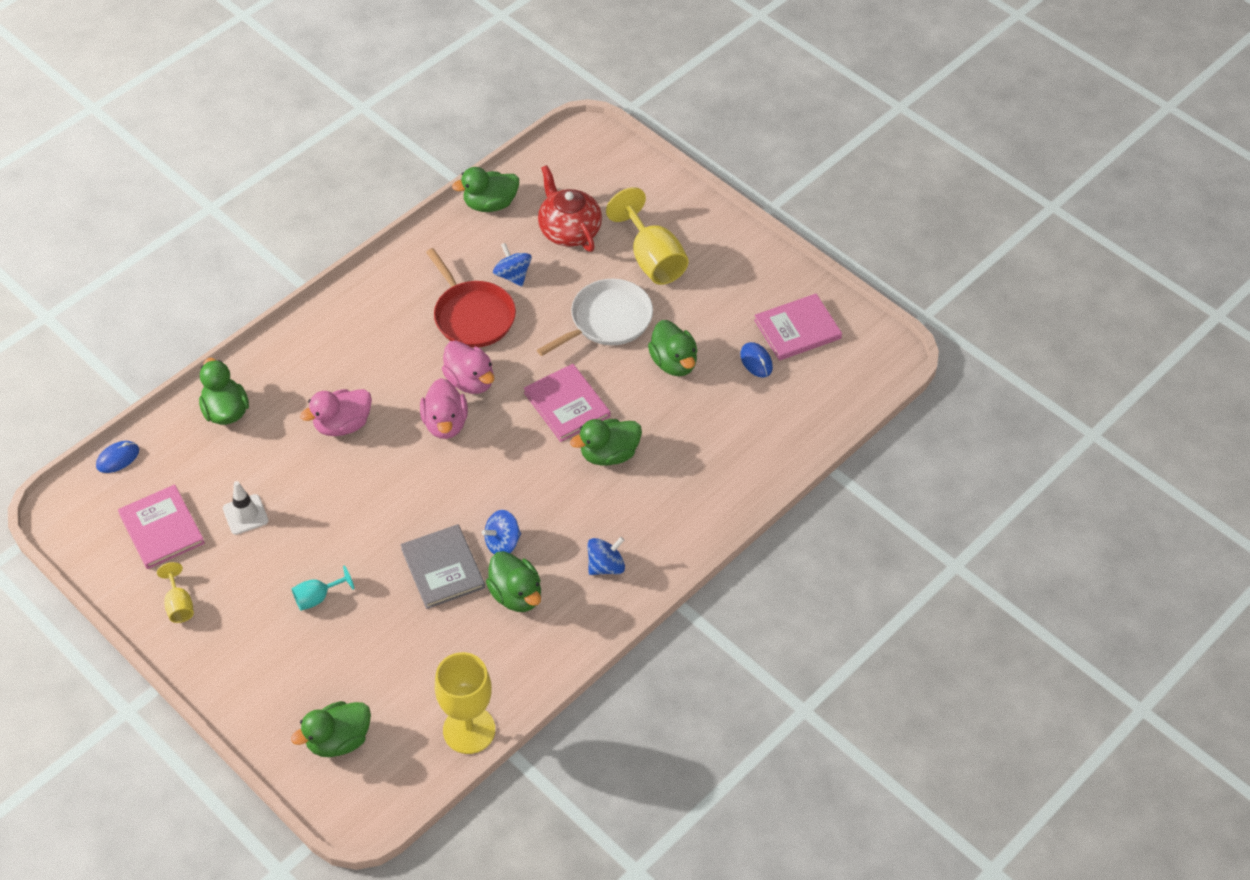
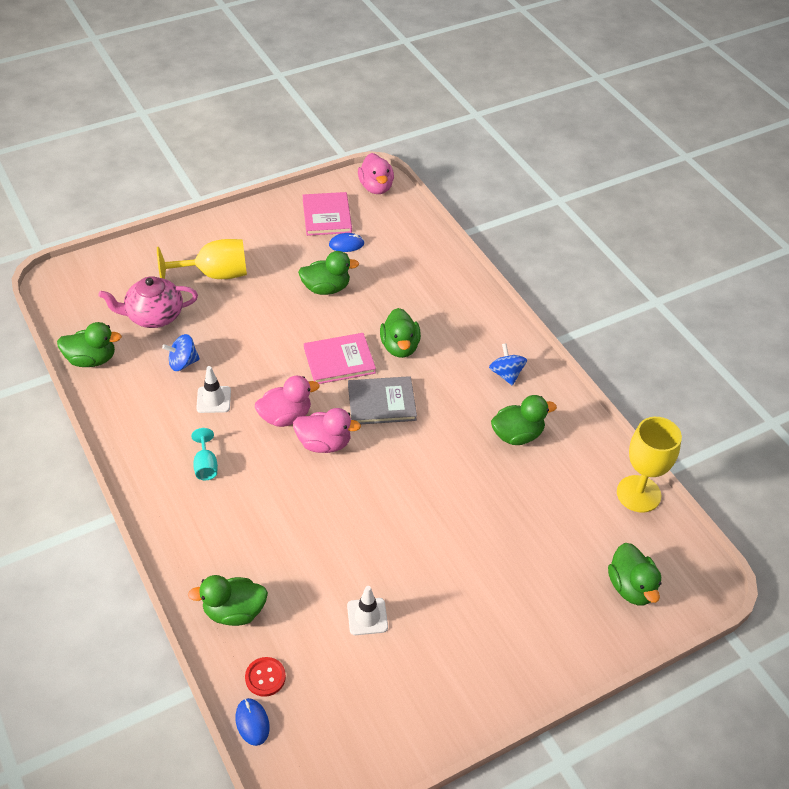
camera: 75 degrees left, 5 degrees down
pink book [118,484,205,569] -> none
yellow goblet [157,562,194,623] -> none
turquoise goblet [292,565,354,611] -> turquoise goblet moved to [191,428,218,480]
pink duck [300,389,372,436] -> pink duck moved to [358,153,394,194]
grey book [400,524,485,609] -> grey book moved to [348,376,417,424]
red pan [426,248,516,348] -> white traffic cone [196,366,231,413]
green duck [452,167,519,212] -> green duck turned 90 degrees counterclockwise [57,322,122,367]
blue spinning top [482,510,521,554] -> none
white pan [537,279,653,356] -> none
red teapot [538,165,602,252] -> pink teapot [98,276,198,328]
none -> red button [245,657,286,697]

